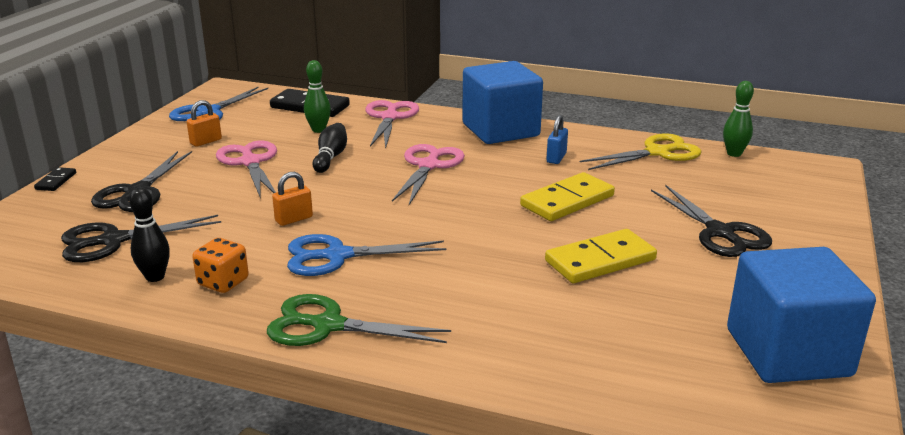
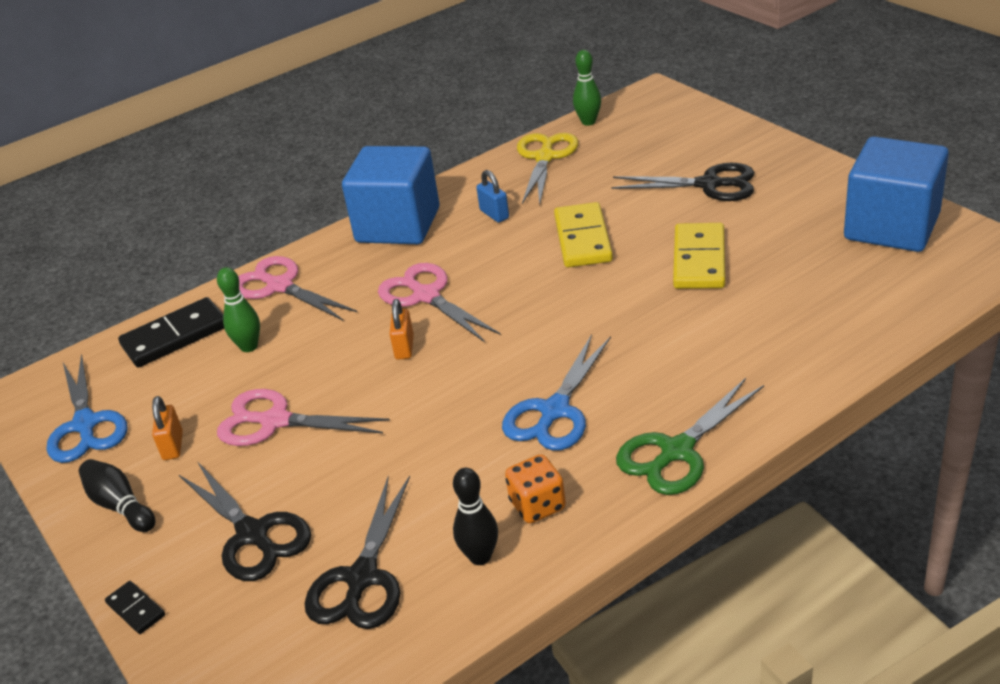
camera: 50 degrees left, 10 degrees up
orange padlock [272,172,313,226] -> orange padlock moved to [389,299,414,360]
black bowling pin [312,123,347,173] -> black bowling pin moved to [79,459,155,532]

